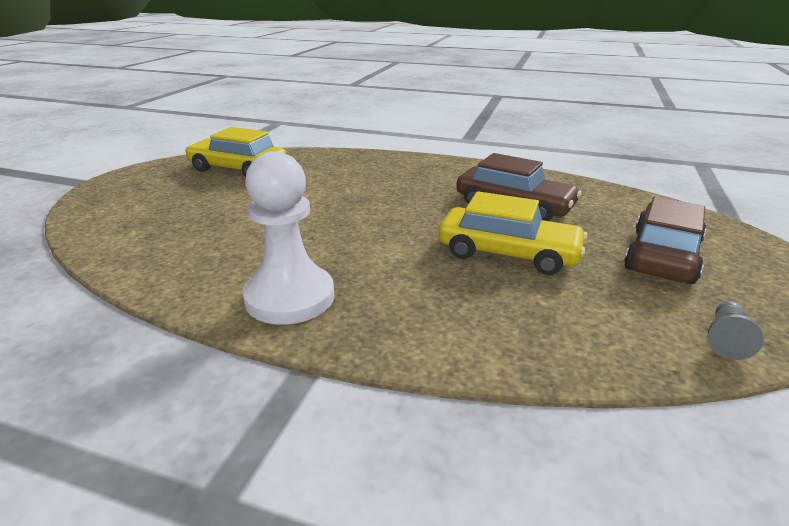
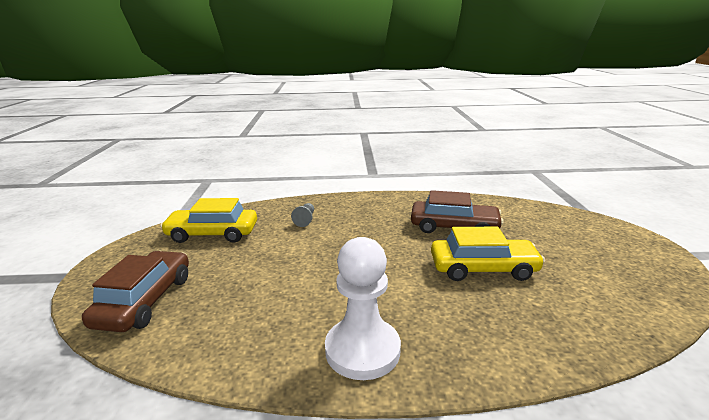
camera: 20 degrees left, 5 degrees down
brown car [624,197,706,284] -> brown car moved to [82,251,189,332]
grey pawn [708,301,764,360] -> grey pawn moved to [291,203,314,227]

